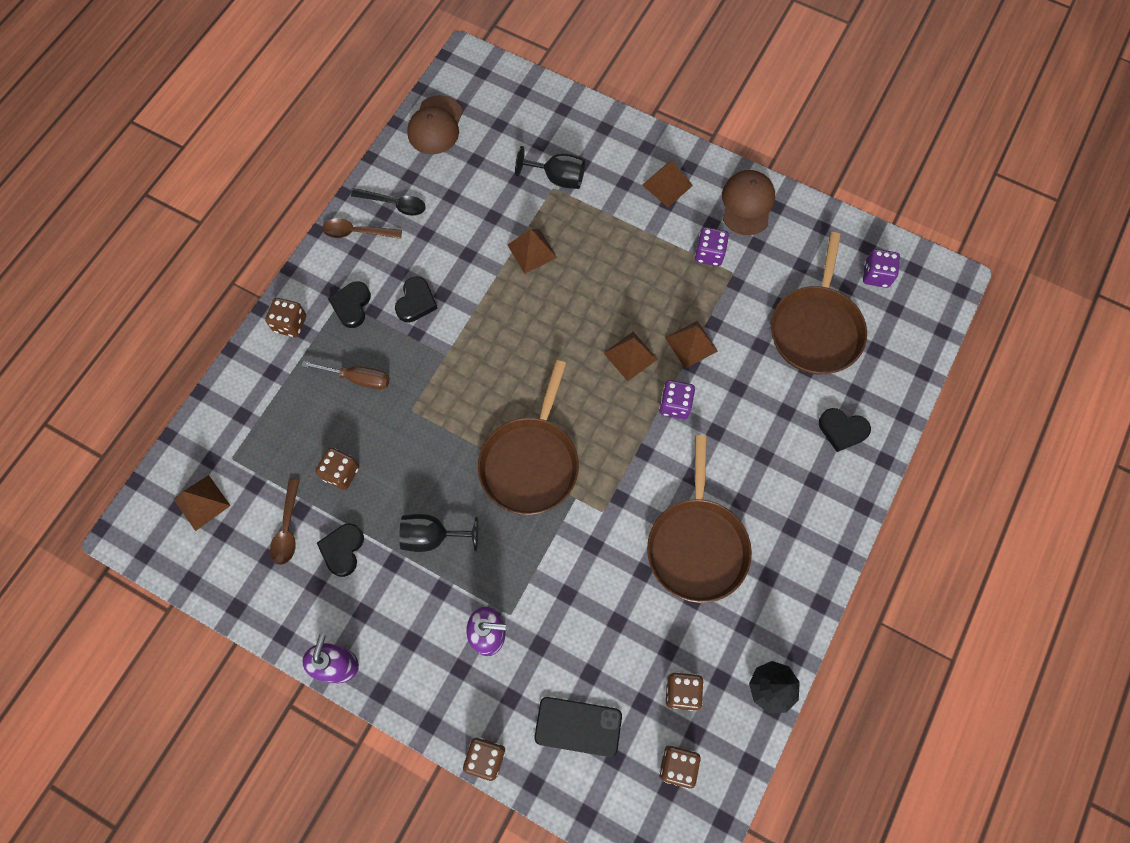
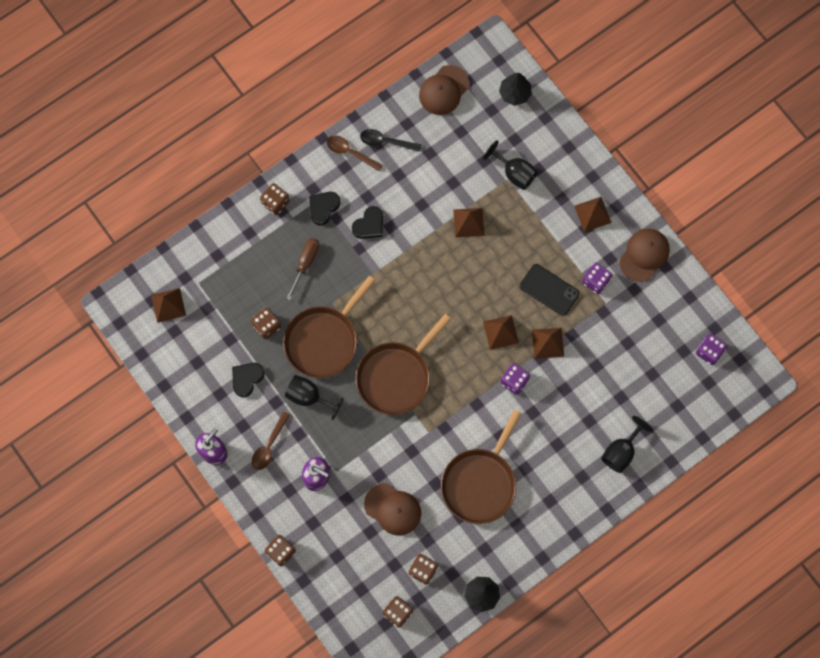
camera: 25 degrees right, 5 degrees up
brown spoon [270,478,300,565] -> brown spoon moved to [252,411,290,470]
brown screwdriver [301,361,390,390] -> brown screwdriver turned 105 degrees counterclockwise [286,238,319,300]
black spoon [351,188,426,216] -> black spoon turned 150 degrees clockwise [360,129,422,152]
black phone [535,697,622,757] -> black phone moved to [520,264,580,316]
brown pan [771,232,867,375] -> brown pan moved to [283,276,376,378]
black heart [819,408,871,452] -> black goblet [601,416,653,473]
none -> brown cap [364,483,421,536]
none -> black tree [499,73,532,106]

